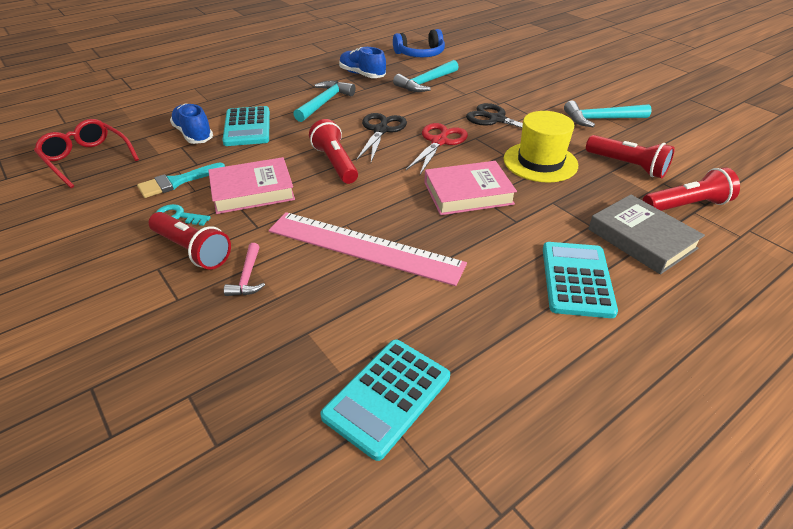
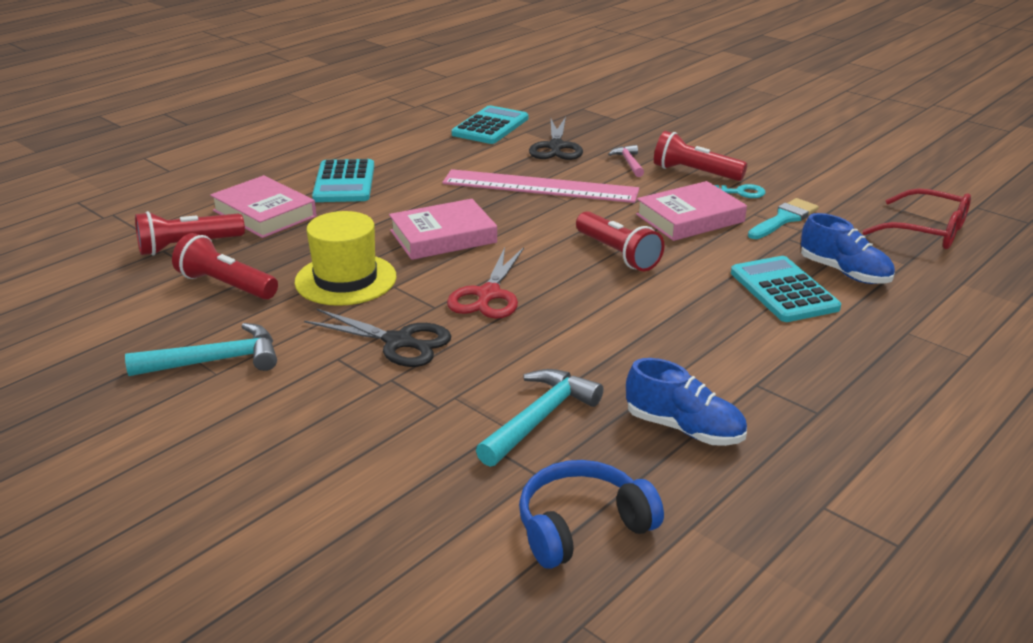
camera: 170 degrees right, 10 degrees down
turquoise hammer [293,81,356,122] -> none
black scissors [356,113,407,162] -> black scissors moved to [529,117,583,160]
grey book [588,195,705,275] -> pink book [210,175,316,238]

